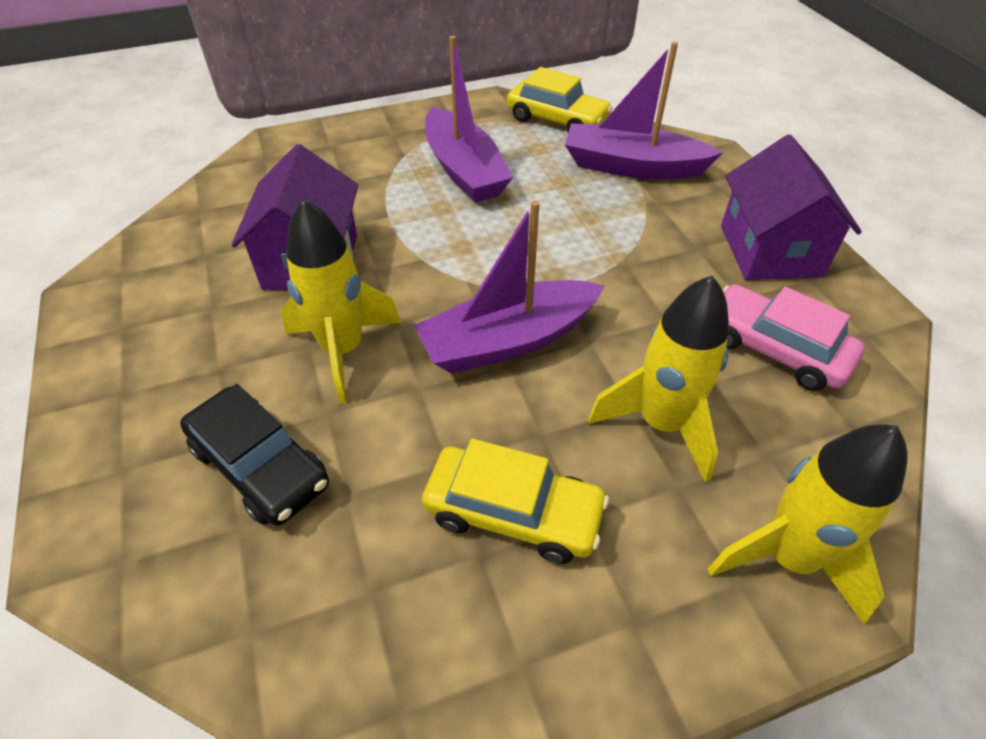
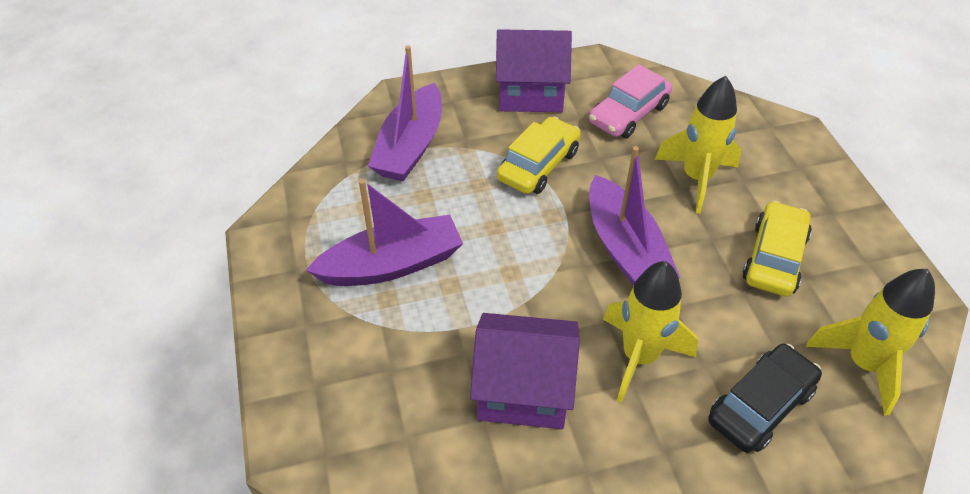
camera: 85 degrees left, 0 degrees up
yellow car [507,67,613,132] -> yellow car moved to [497,116,581,194]
yellow rocket [708,424,908,625] -> yellow rocket moved to [806,269,935,416]

